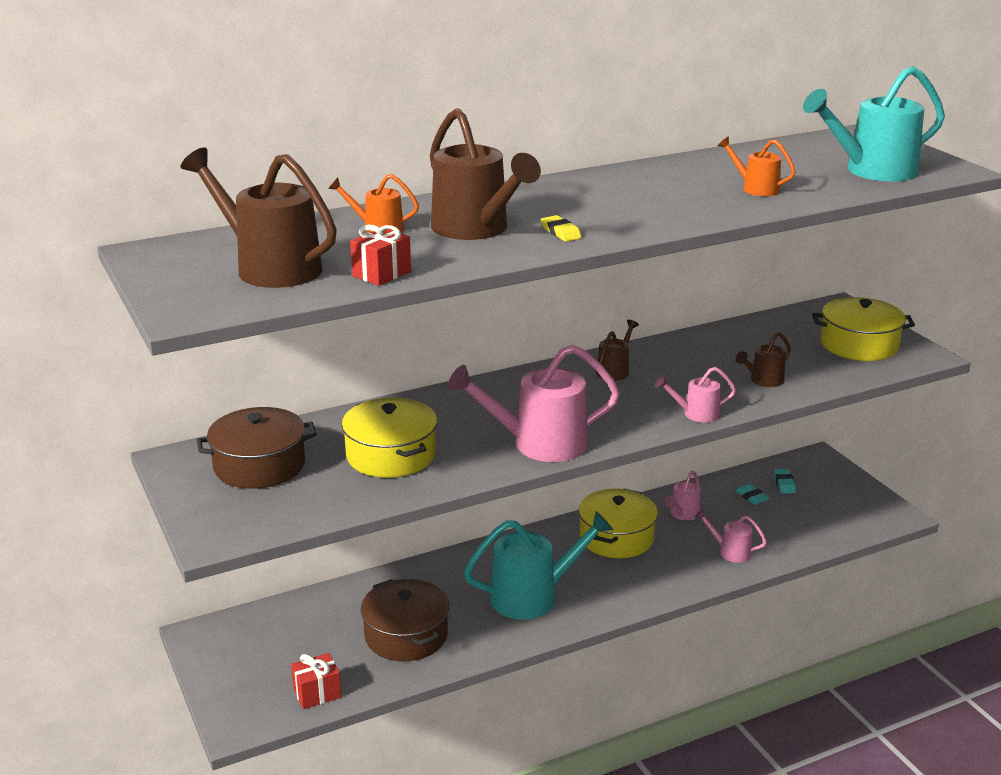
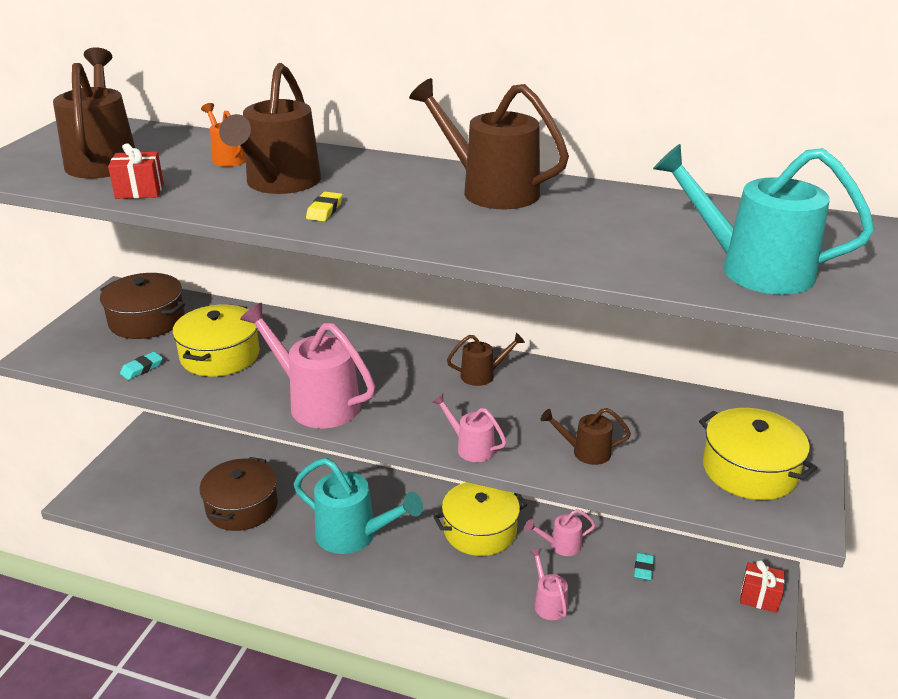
camera: 45 degrees right, 5 degrees up
red gift [291,653,341,709] -> red gift moved to [740,560,785,613]
orange watering can [718,137,796,196] -> none
turquoise eraser [774,469,796,493] -> turquoise eraser moved to [120,352,163,380]
none -> brown watering can [409,78,569,209]

